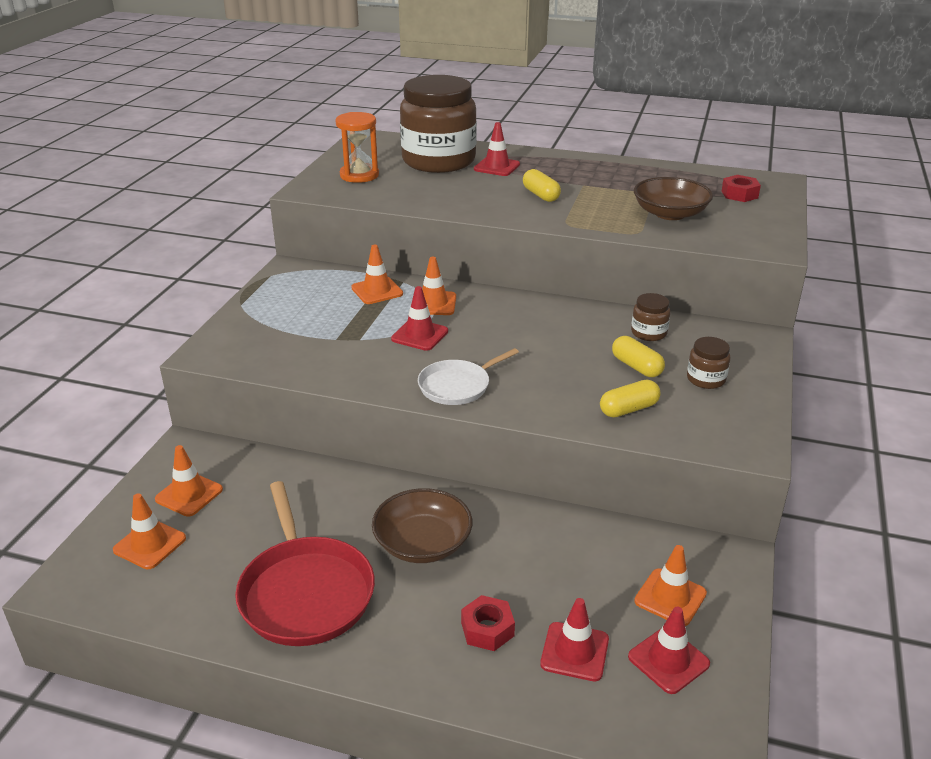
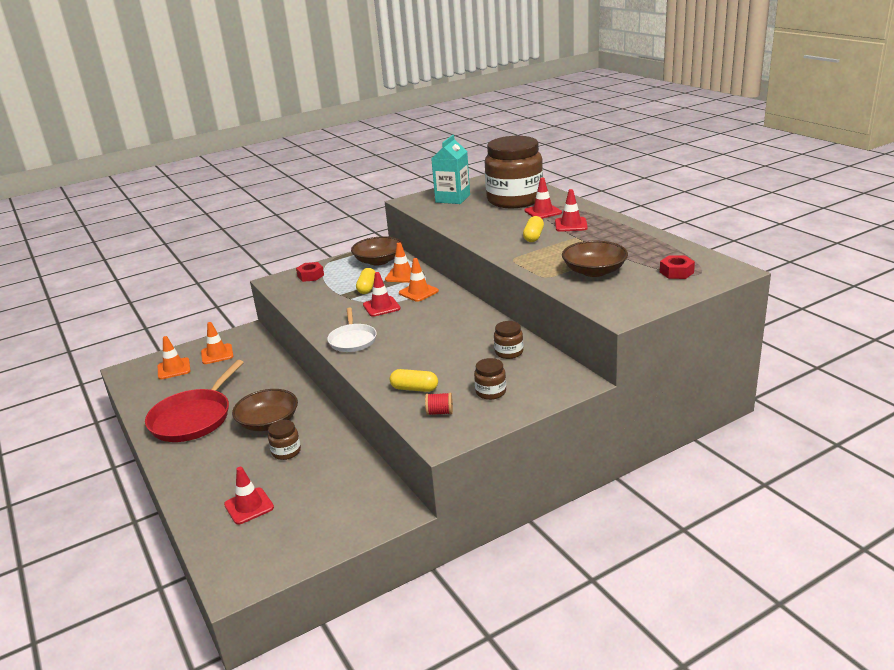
camera: 45 degrees right, 5 degrees down
orange hourglass [335,112,379,183] -> turquoise carton [431,135,470,204]
white pan [418,348,519,405] -> white pan turned 105 degrees counterclockwise [327,307,377,352]
red nut [461,595,515,651] -> red nut moved to [296,262,324,282]
yellow capsule [612,336,665,377] -> yellow capsule moved to [356,268,375,294]
red traffic cone [628,607,710,694] -> red traffic cone moved to [555,189,588,232]
orange traffic cone [634,545,707,626] -> none
none -> brown jar [268,420,301,460]
none -> brown bowl [351,236,403,266]
none -> red spool [425,393,453,415]

